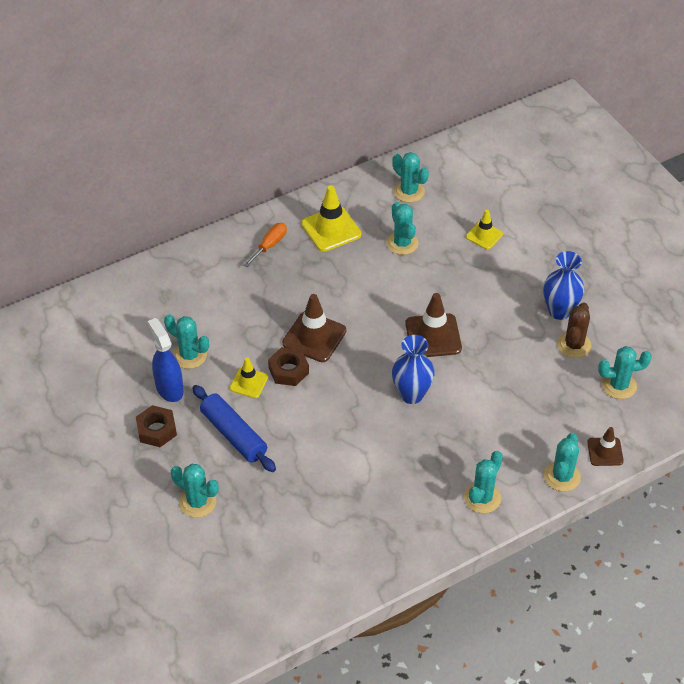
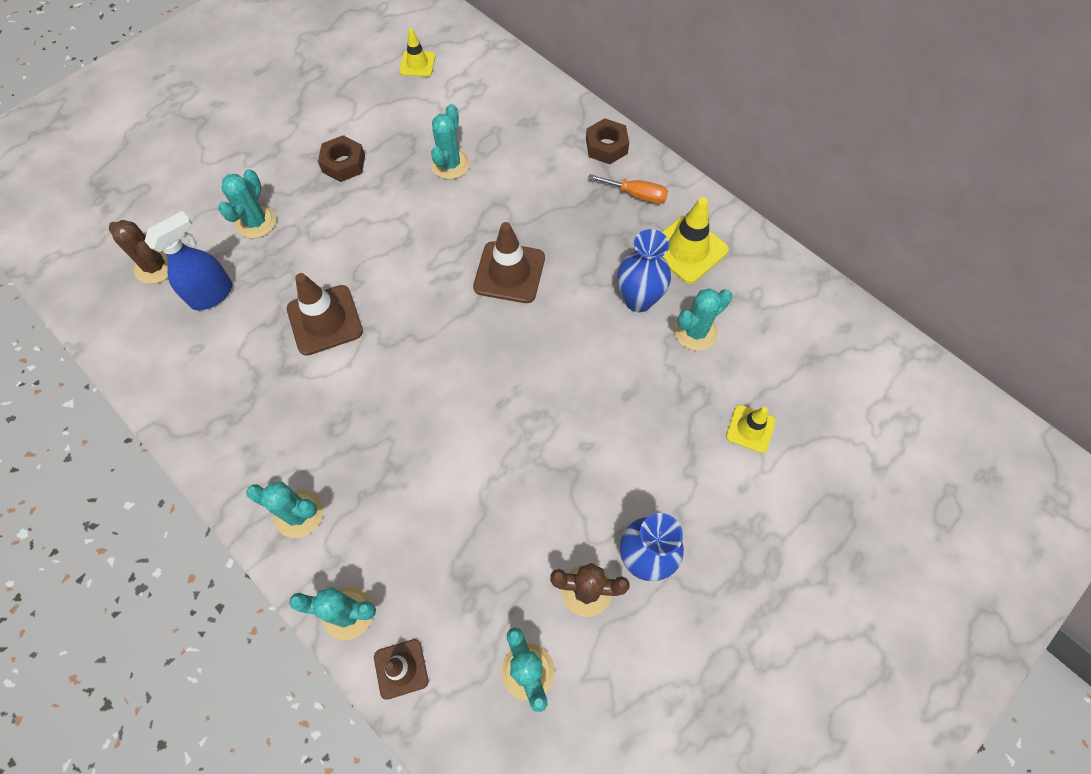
camera: 75 degrees right, 15 degrees up
blue spray bottle [148,318,184,402] -> blue spray bottle moved to [145,211,232,310]
blue rolling pin [192,385,276,472] -> none
yellow traffic cone [230,357,268,398] -> yellow traffic cone moved to [399,29,435,77]
brown nut [268,347,309,386] -> brown nut moved to [586,118,629,164]
turquoise cactus [392,152,429,203] -> none
blue vase [392,335,435,404] -> blue vase moved to [617,229,671,312]
brown traffic cone [405,293,462,357] -> brown traffic cone moved to [287,273,363,356]
none -> brown cactus [109,220,168,284]

